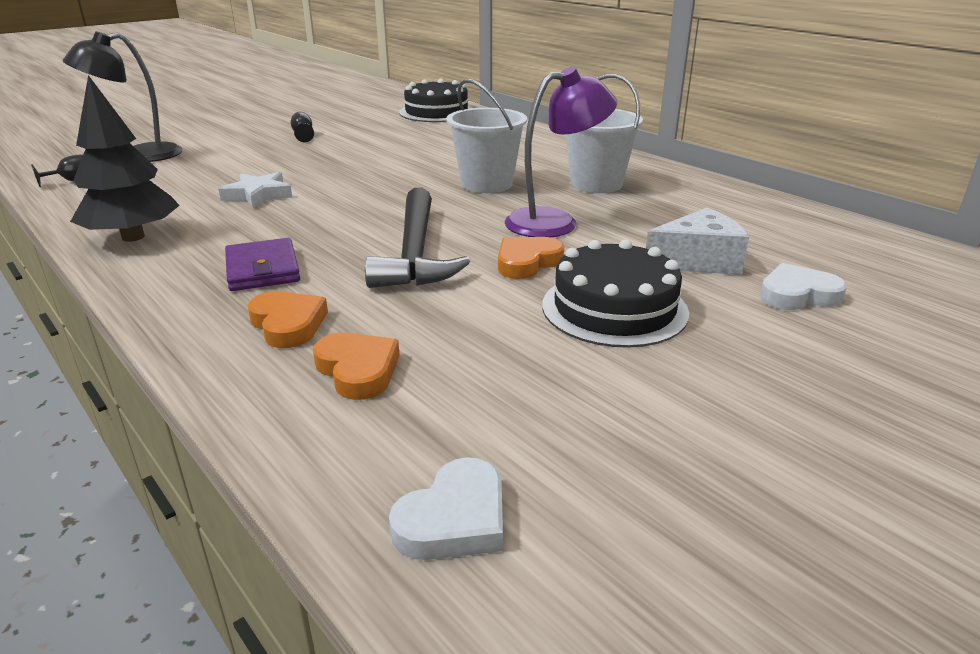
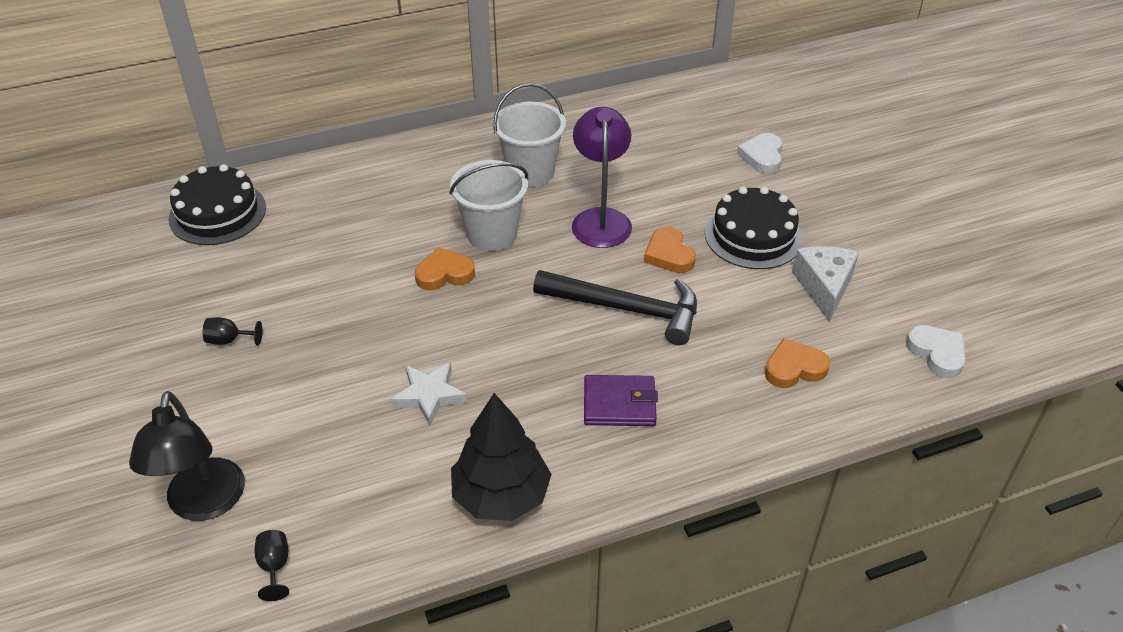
camera: 70 degrees left, 15 degrees up
orange heart [247,291,328,348] -> orange heart moved to [415,247,475,290]
white cheese [646,208,749,275] -> white cheese moved to [792,246,859,322]

